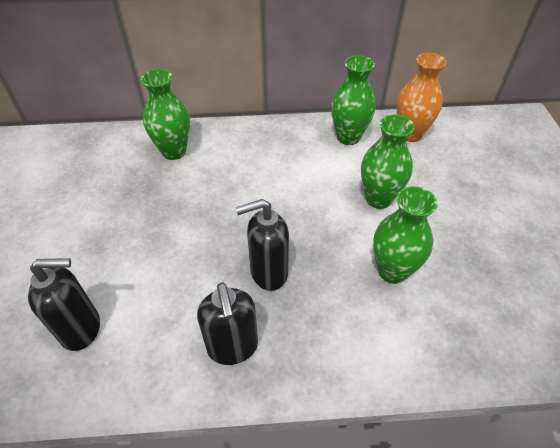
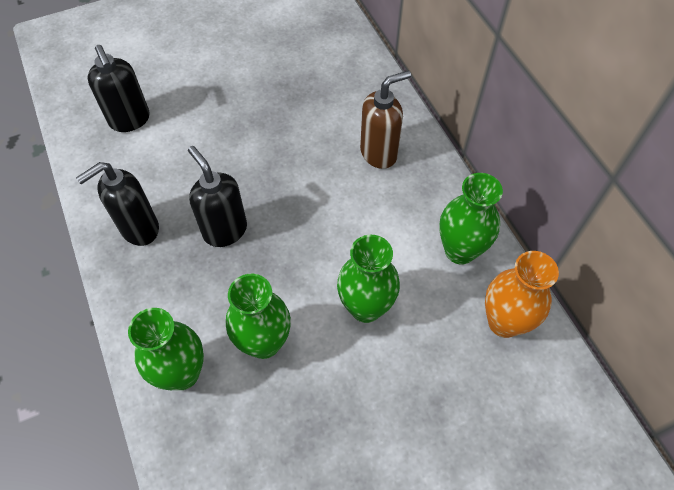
camera: 70 degrees right, 10 degrees up
green vase [141,69,190,160] -> green vase moved to [128,308,204,390]
none -> brown soap dispenser [360,70,411,169]

